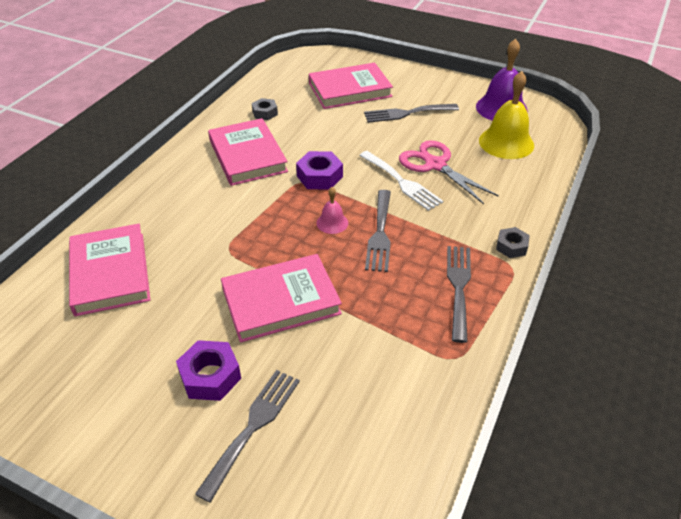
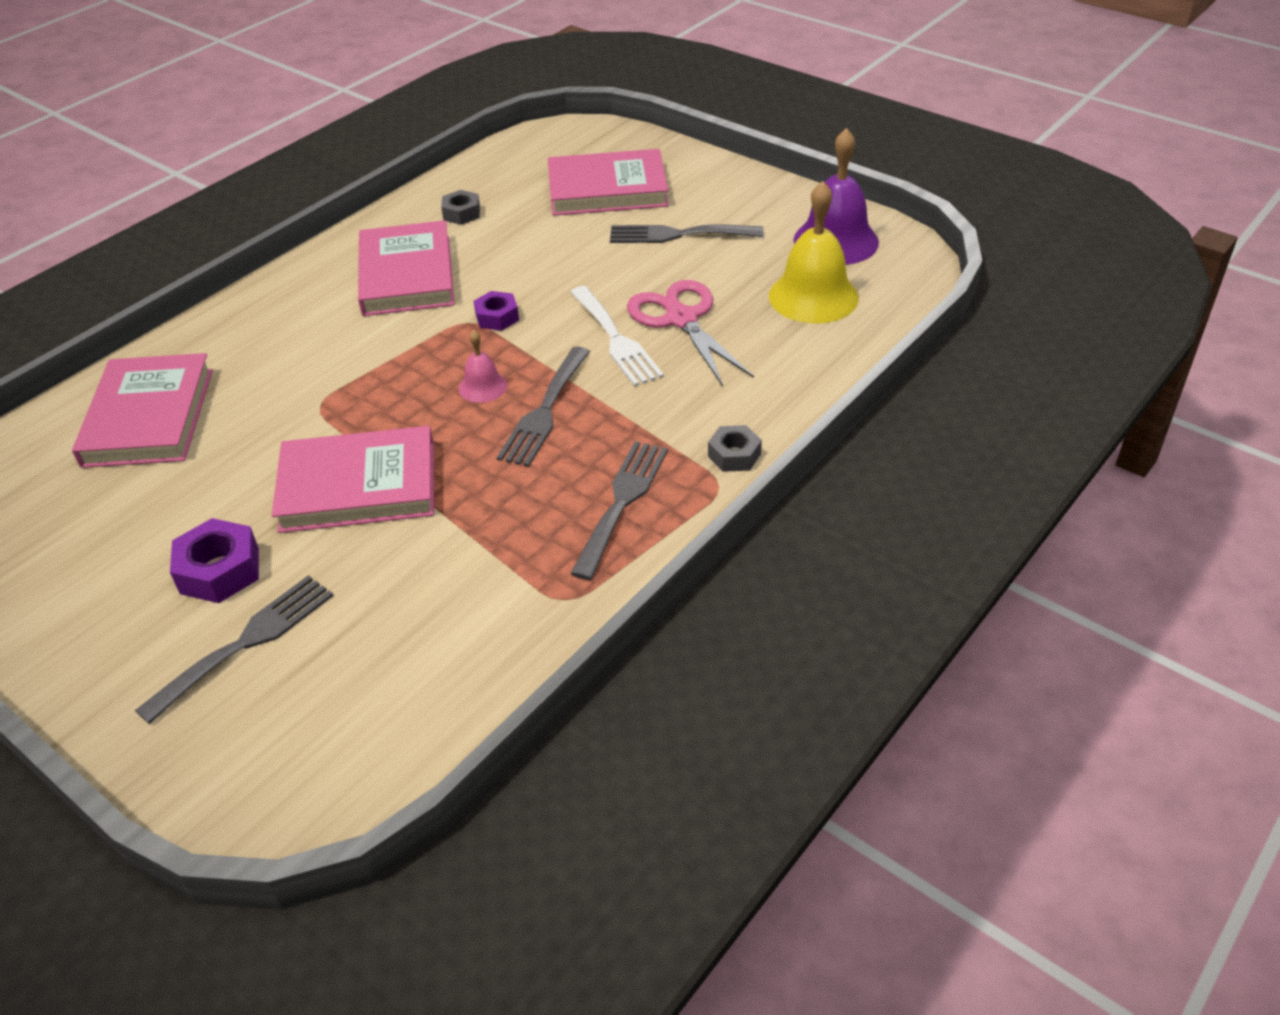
camera: 15 degrees right, 0 degrees up
purple nut [296,151,343,190] -> purple nut [474,291,519,331], size x0.65

